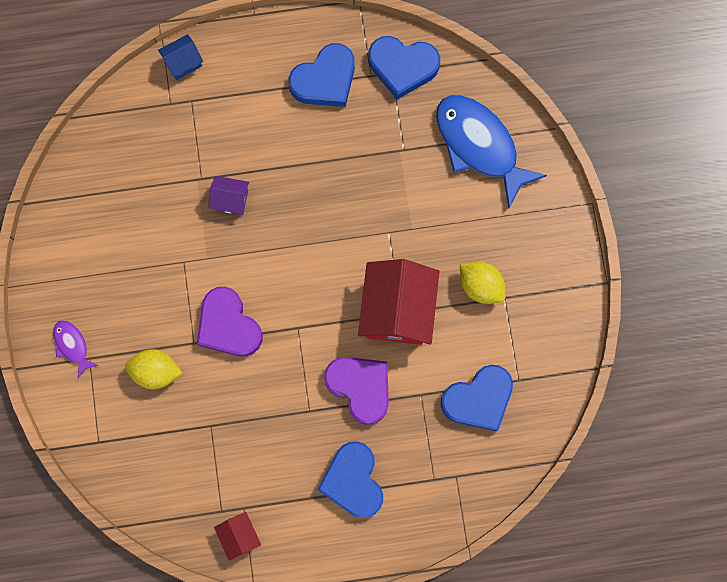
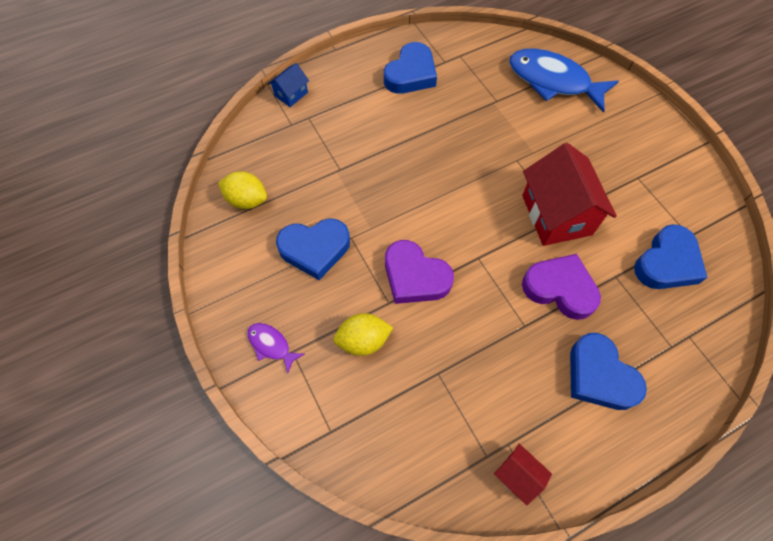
camera: 20 degrees left, 15 degrees down
purple house [209,176,249,215] -> none
blue heart [368,36,440,100] -> blue heart moved to [276,219,350,280]
yellow lemon [460,262,506,304] -> yellow lemon moved to [218,171,267,209]

